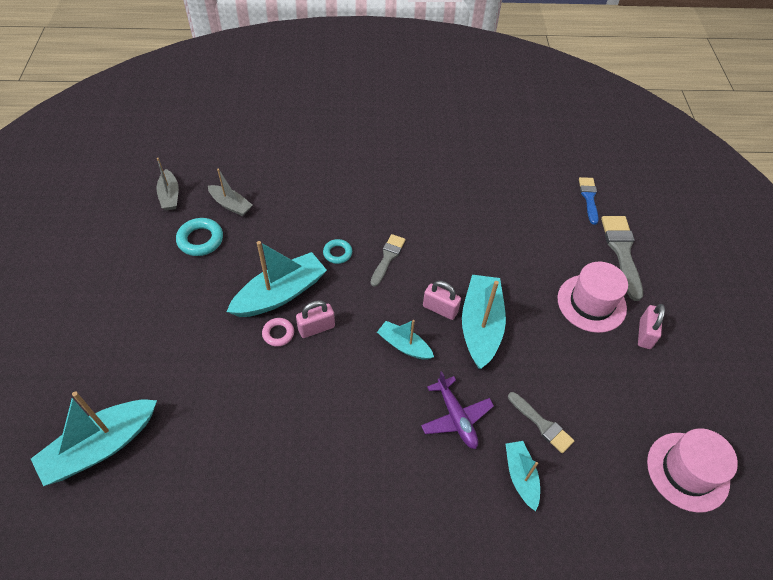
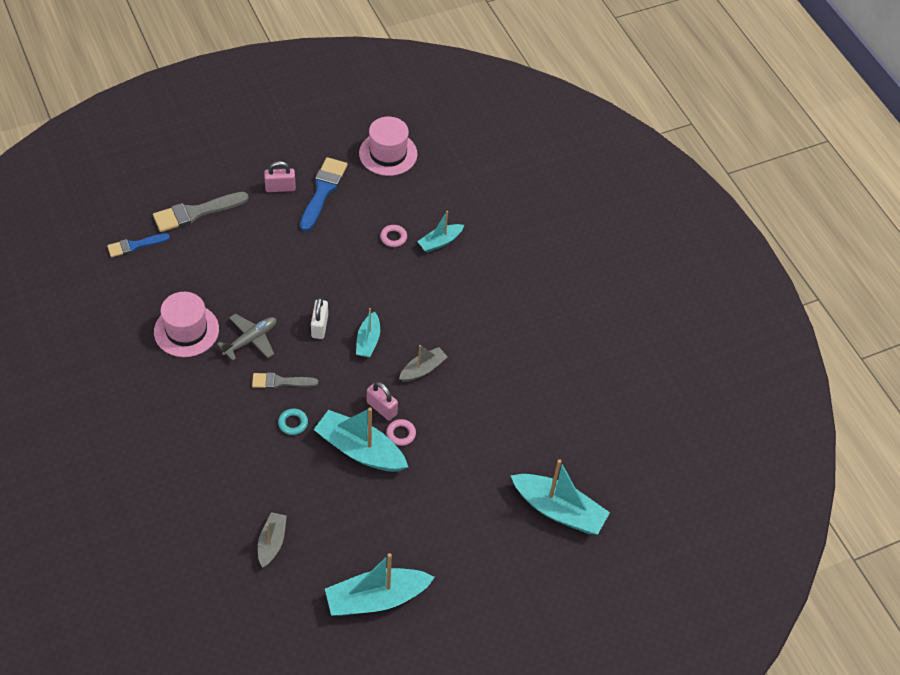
camera: 115 degrees left, 0 degrees up
grey boat [156,158,179,210] -> grey boat moved to [399,345,448,382]
turquoise ring [176,218,223,256] -> none
purple plane [421,371,494,449] -> none
pink padlock [423,281,461,320] -> white padlock [311,298,328,339]
turquoise boat [462,275,506,369] -> turquoise boat moved to [325,553,435,616]
grey brush [508,392,574,453] -> pink ring [380,225,407,247]
pink hat [557,261,628,333] -> pink hat moved to [154,292,219,357]
none -> grey plane [217,313,277,361]
none -> blue brush [300,157,348,231]

